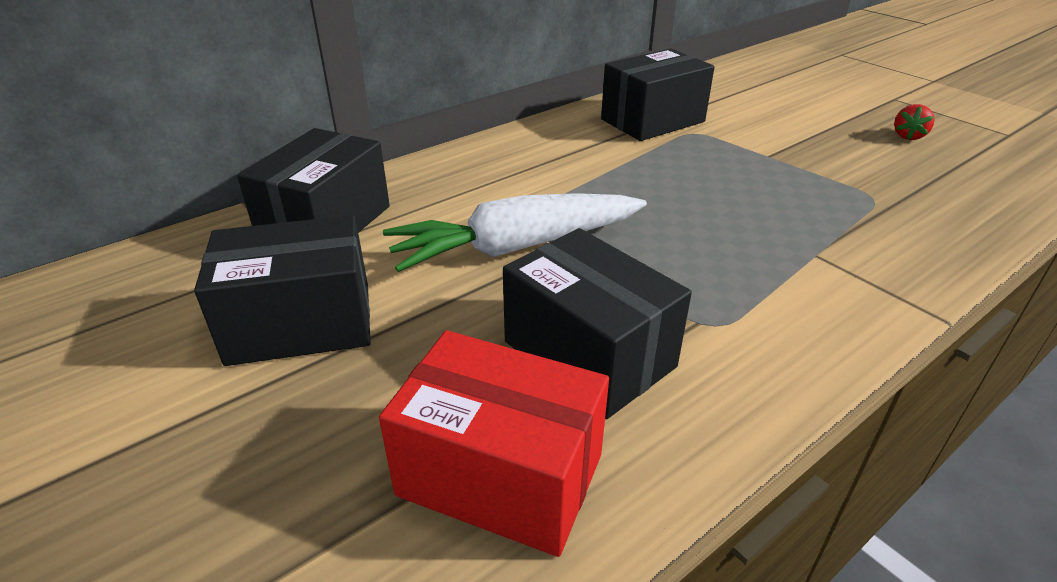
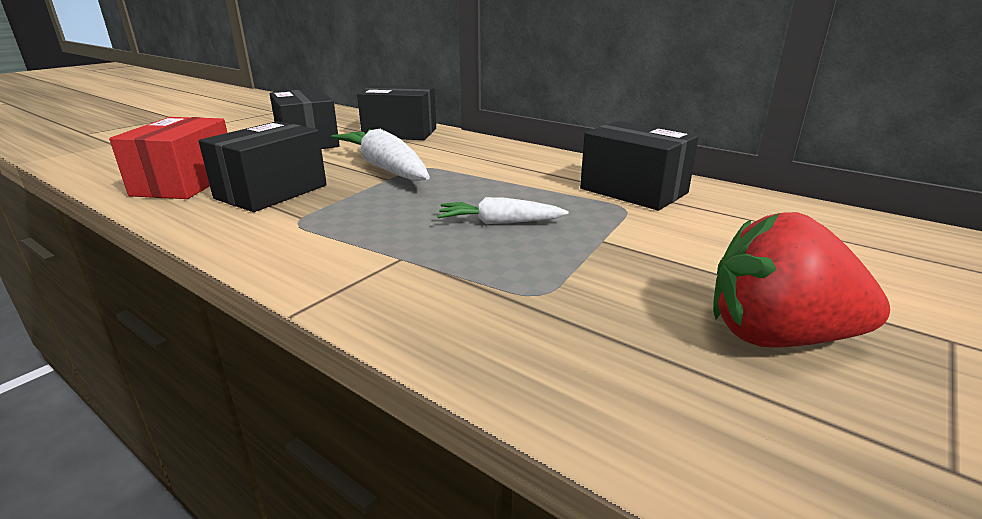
camera: 75 degrees right, 10 degrees down
red strawberry [894,104,935,140] -> red strawberry [713,212,890,348], size x2.31
none -> white carrot [438,197,569,224]

